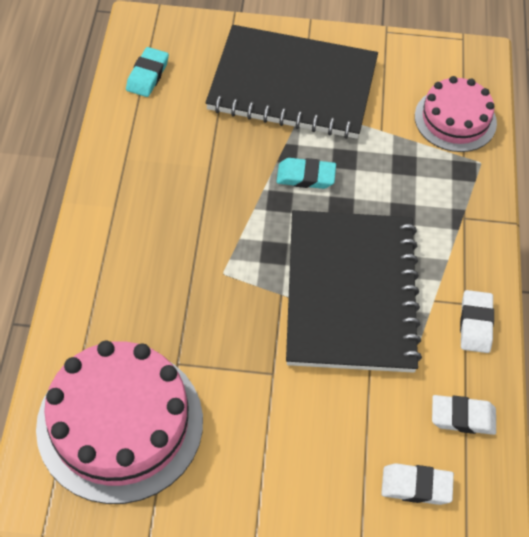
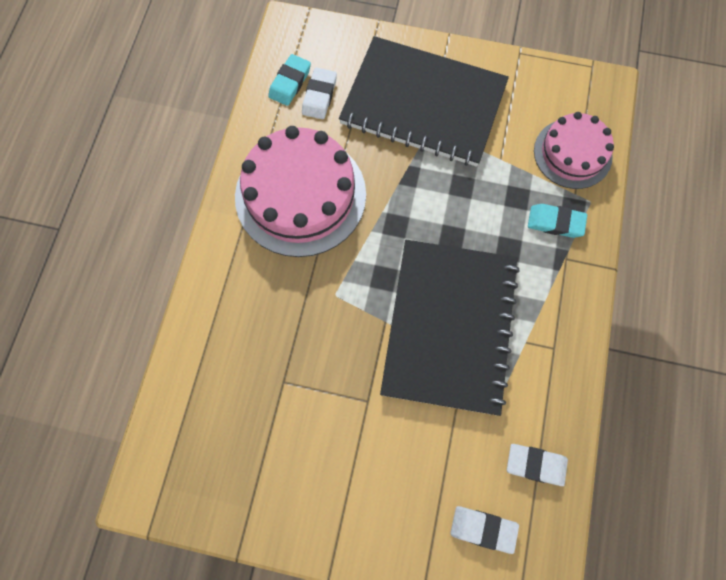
camera: 10 degrees right, 15 degrees up
pink cake [36,341,203,504] -> pink cake moved to [235,126,366,257]
turquoise eraser [277,158,336,189] -> turquoise eraser moved to [528,204,587,238]
white eraser [460,290,494,353] -> white eraser moved to [302,67,337,119]

